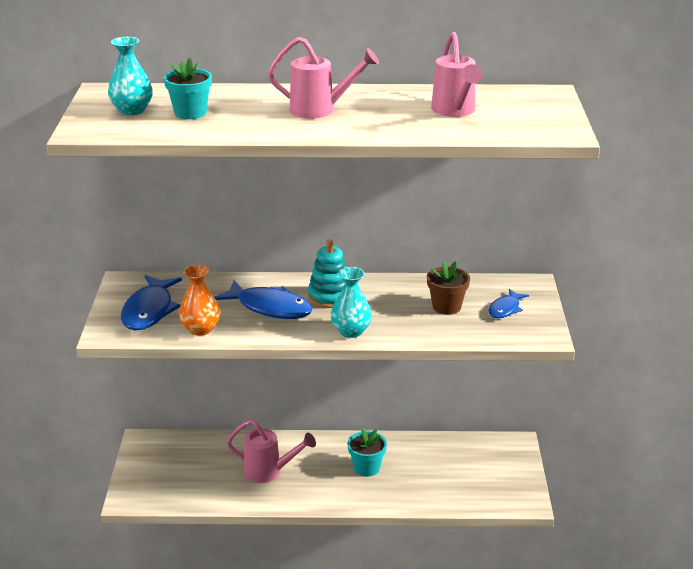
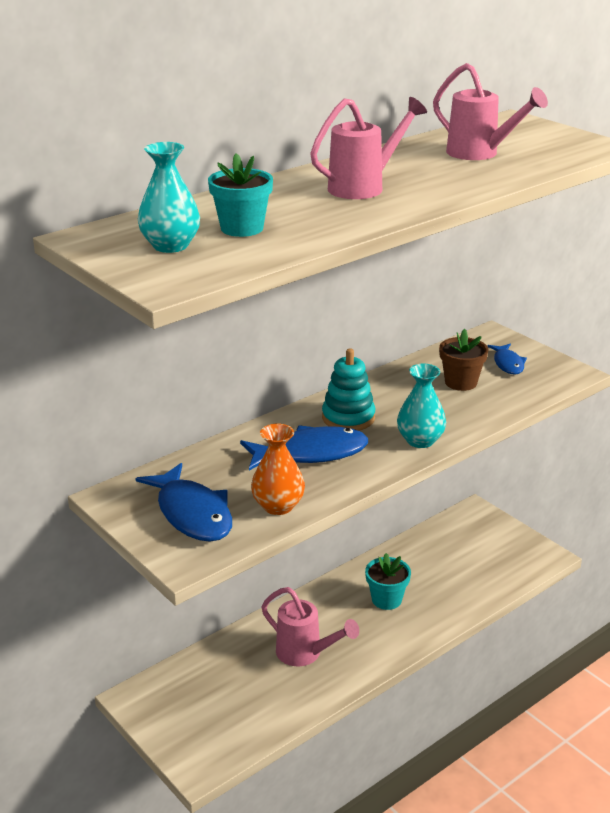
camera: 40 degrees left, 0 degrees up
pink watering can [227,419,316,483] -> pink watering can turned 60 degrees clockwise [261,587,359,666]

